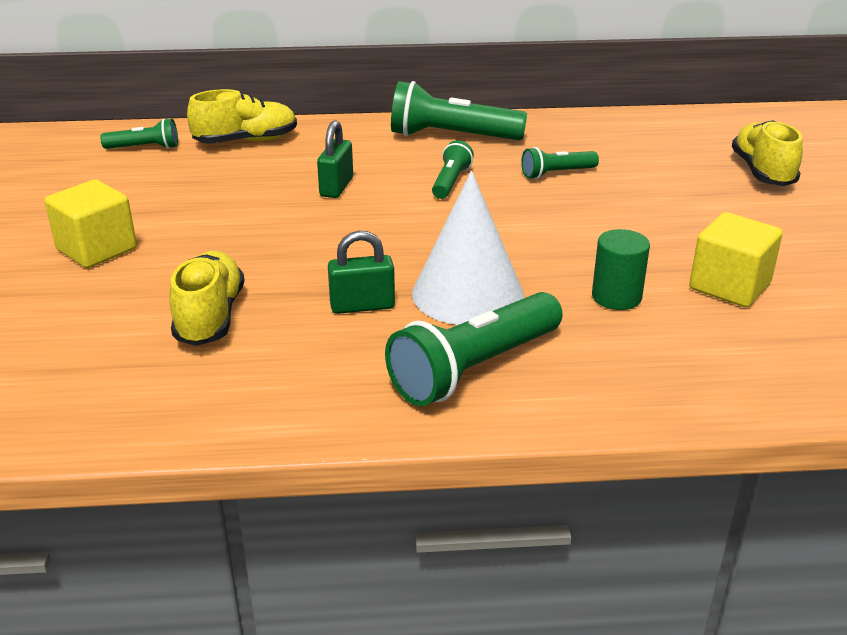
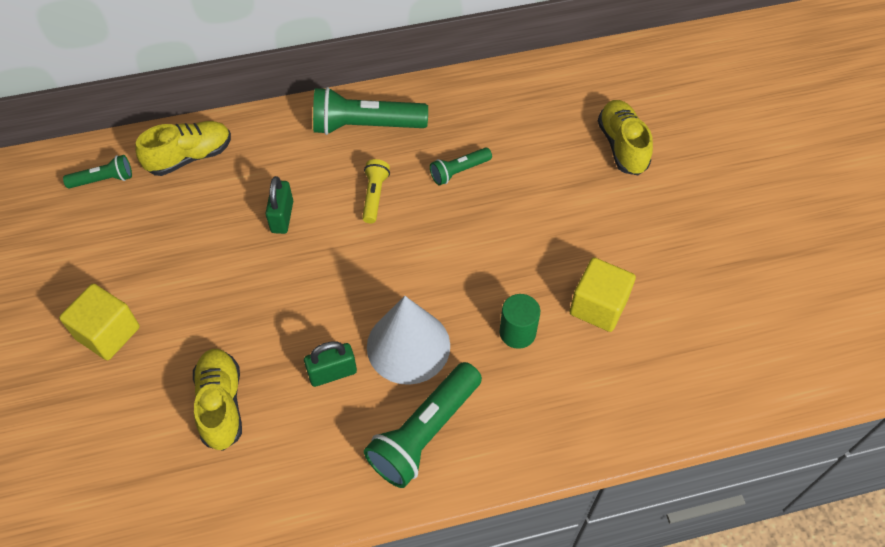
camera: 10 degrees left, 25 degrees up
green flashlight [432,140,474,199] -> yellow flashlight [362,159,390,224]

